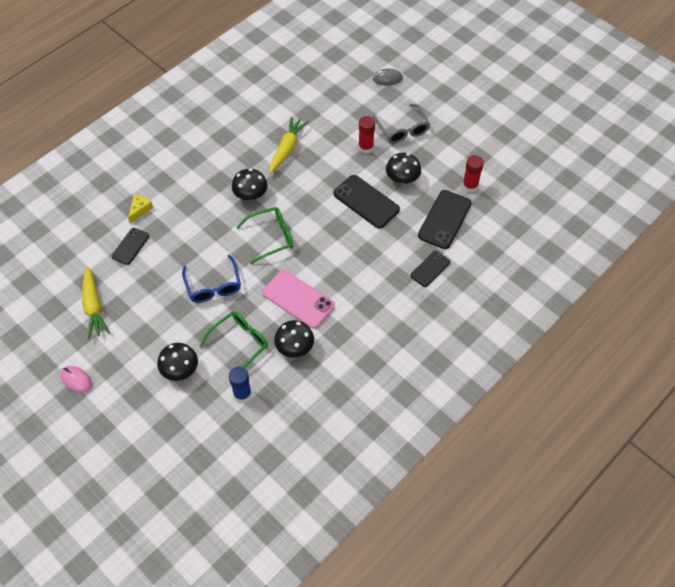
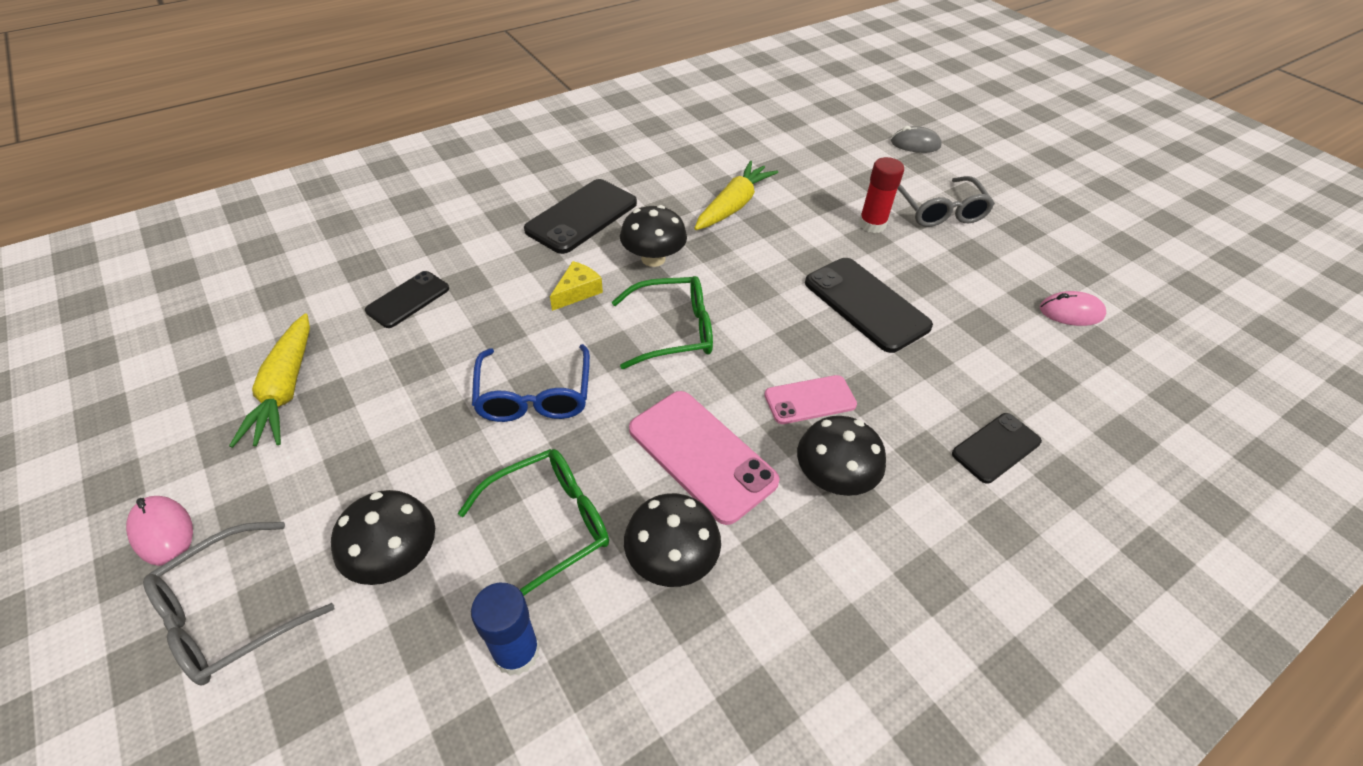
camera: 10 degrees right, 10 degrees down
yellow cheese [128,194,153,223] -> yellow cheese moved to [550,261,603,311]
black mushroom [386,153,421,184] -> black mushroom moved to [797,416,886,496]
black phone [418,190,472,249] -> black phone moved to [524,179,637,254]
red glue stick [462,155,484,192] -> pink mouse [1040,291,1106,326]
none -> grey glasses [143,522,334,686]
none -> pink phone [764,375,857,424]

